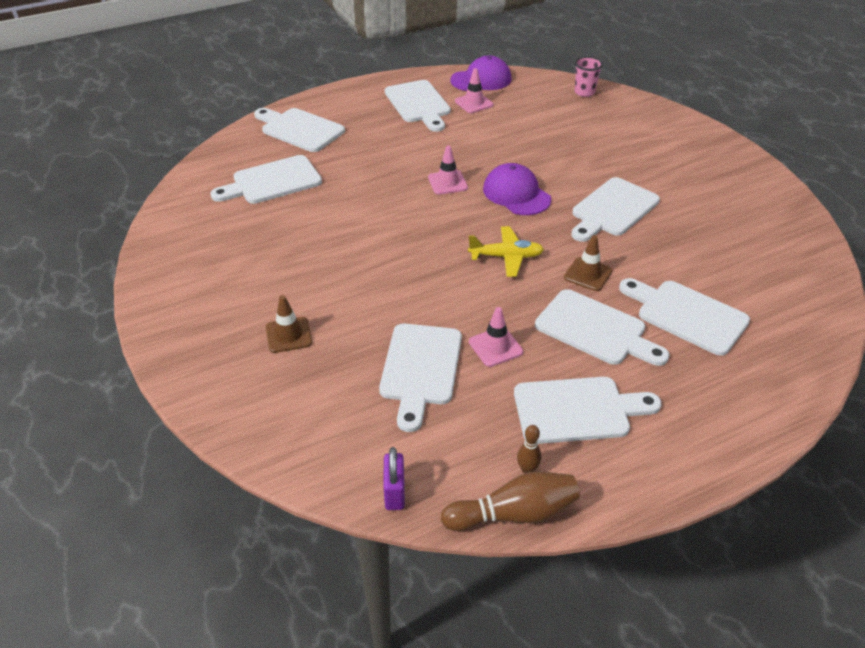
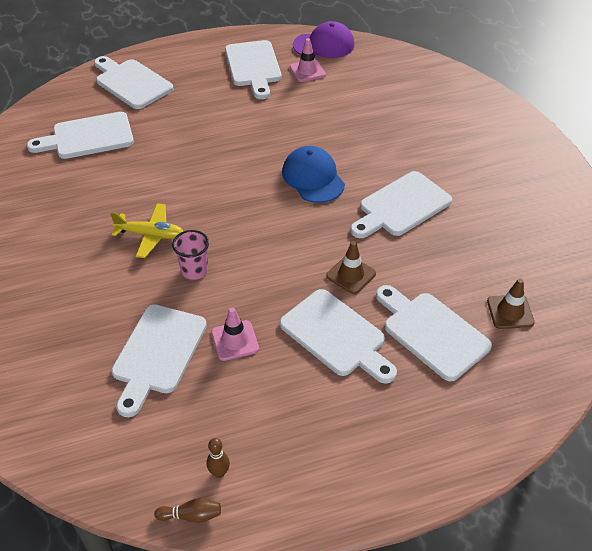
camera: 10 degrees right, 5 degrees up
brown traffic cone [266,295,312,353] -> brown traffic cone moved to [487,278,535,329]
purple padlock [384,447,405,510] -> none
pink traffic cone [428,146,468,195] -> none
brown bowling pin [441,471,580,531] -> brown bowling pin [154,498,221,523], size x0.52
yellow plane [468,226,544,277] -> yellow plane moved to [110,203,183,258]
purple cap [483,163,551,215] -> blue cap [282,146,345,203]
white cutting board [514,377,662,444] -> none
pink cup [574,57,603,97] -> pink cup moved to [172,230,209,280]

